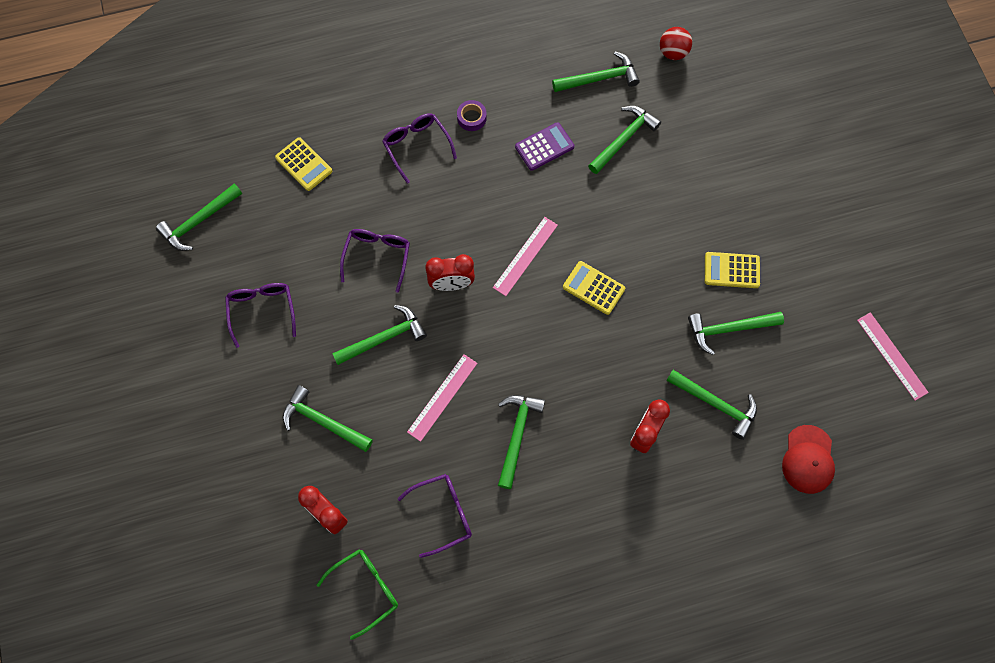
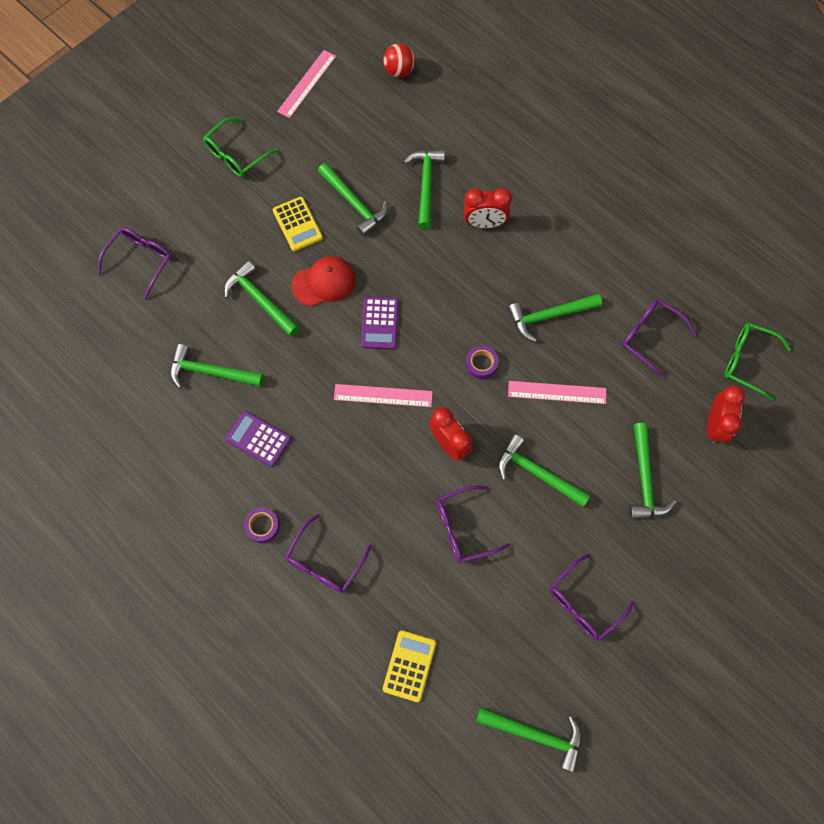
camera: 120 degrees left, 0 degrees up
green hammer [552,51,640,92] -> green hammer moved to [224,261,299,336]
yellow calculator [563,261,625,315] -> purple calculator [361,296,399,350]
red ball [660,27,692,60] -> red ball moved to [383,43,415,78]
red cap [782,425,835,494] -> red cap moved to [291,256,356,306]
none -> purple glasses [97,227,172,299]
none -> green glasses [203,117,278,177]
none -> purple tape [466,346,498,379]

